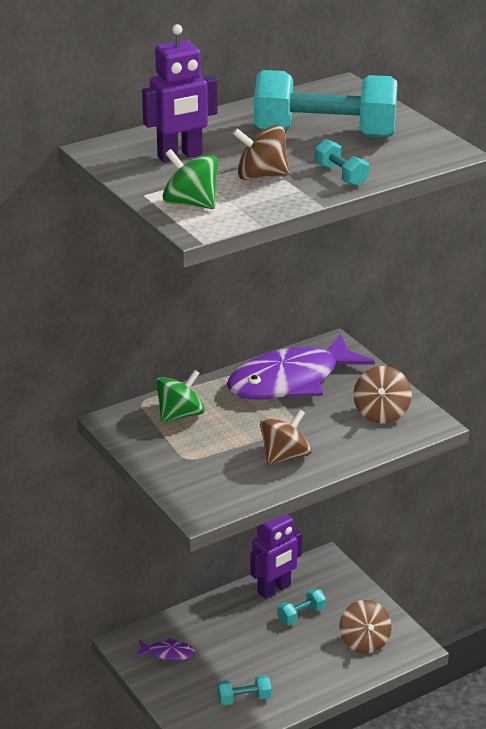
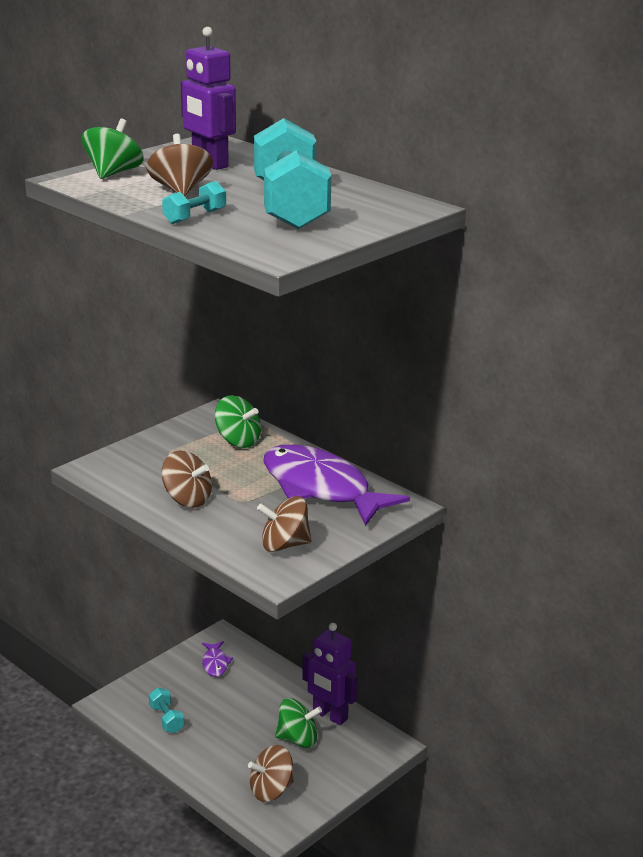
camera: 75 degrees right, 5 degrees down
turquoise dumbbell [277,588,326,625] -> green spinning top [275,698,322,748]

